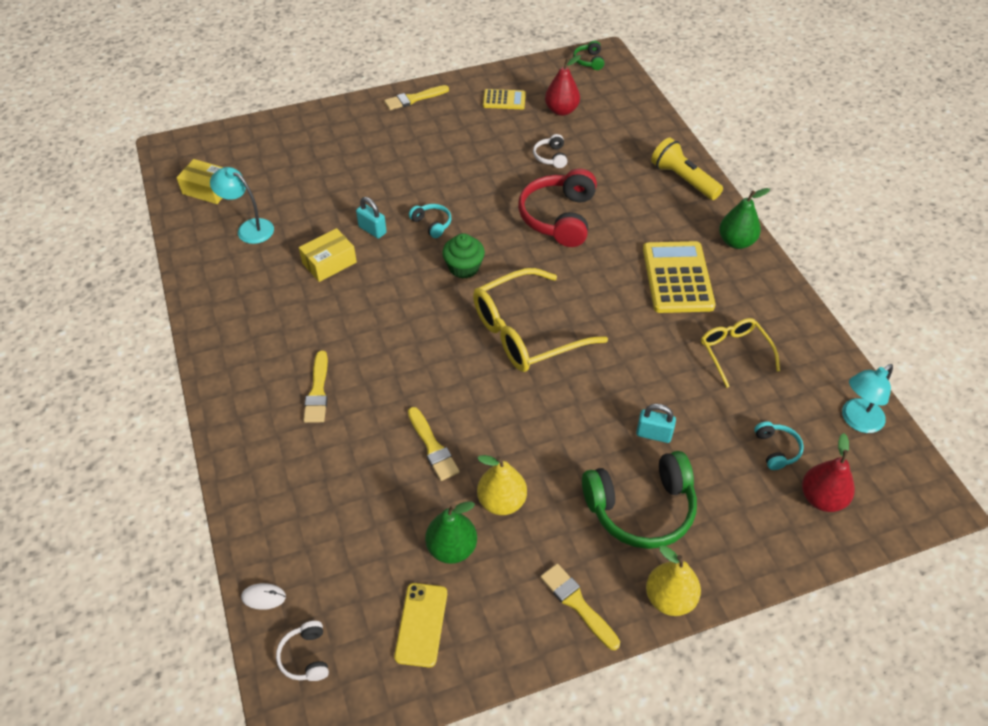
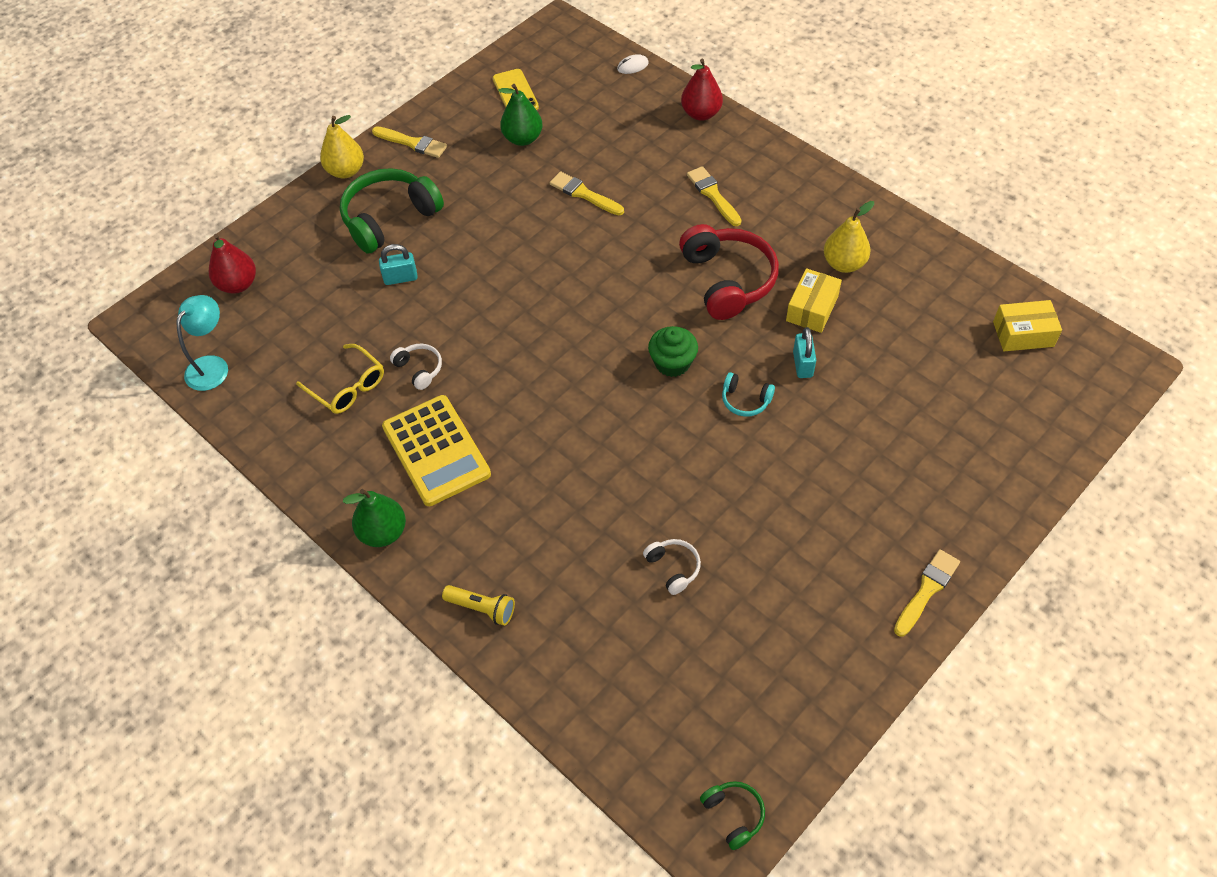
camera: 155 degrees right, 5 degrees up
turquoise lamp [210,167,274,244] -> none
white headphones [276,621,329,681] -> white headphones moved to [390,343,442,390]
turquoise padlock [356,197,387,239] -> turquoise padlock turned 75 degrees clockwise [793,327,816,378]
yellow glasses [473,268,608,372] -> none
yellow pear [477,455,527,515] -> yellow pear moved to [824,201,874,273]
yellow calculator [483,89,526,109] -> none
red headphones [518,169,597,247] -> red headphones moved to [679,224,779,320]
red pear [545,55,581,116] -> red pear moved to [681,59,723,121]
yellow flashlight [651,138,723,200] -> yellow flashlight [442,585,515,626], size x0.65
turquoise headphones [754,421,804,470] -> none

